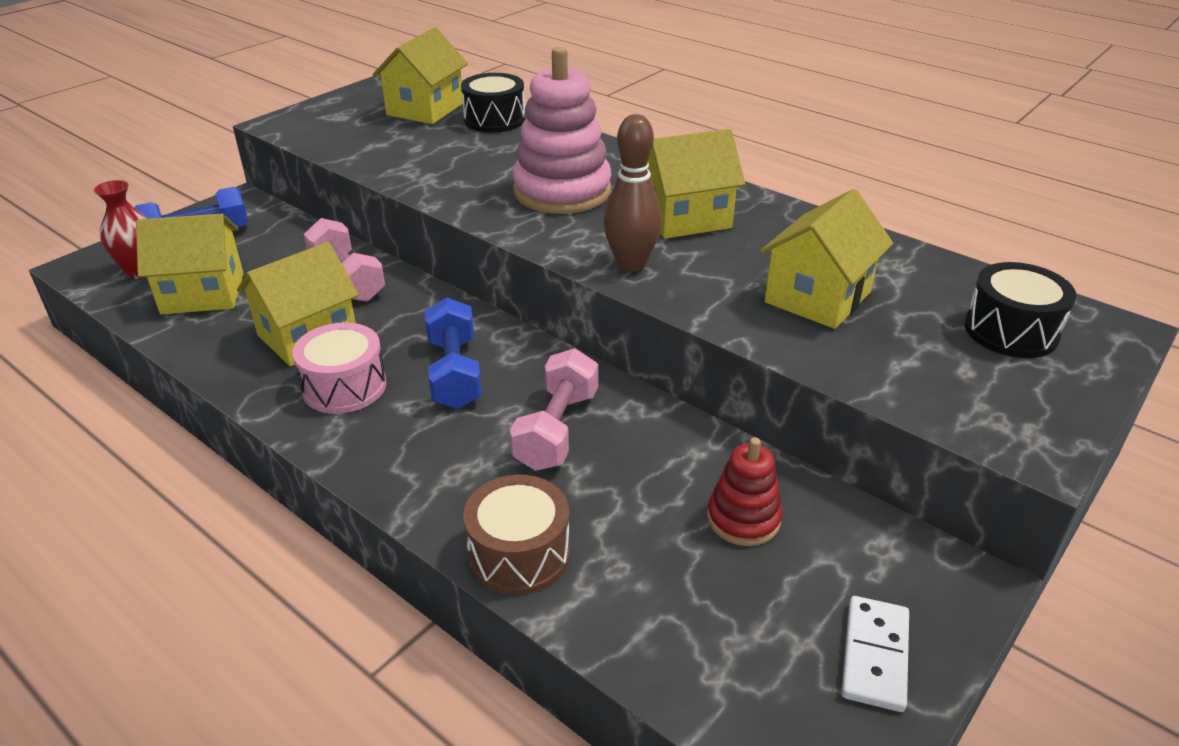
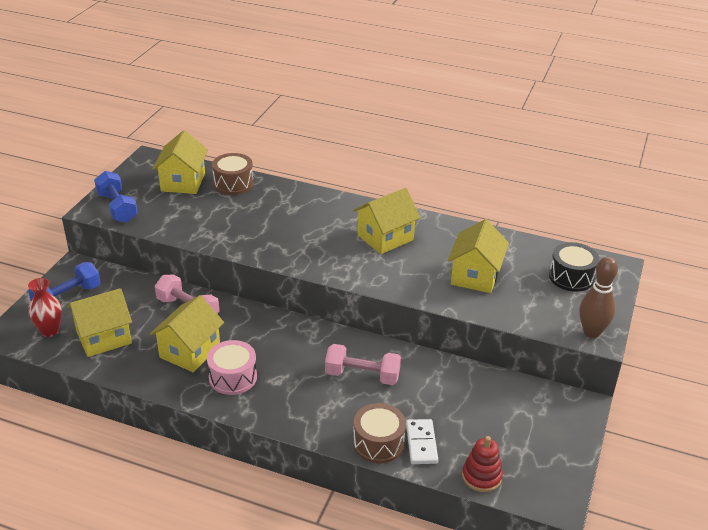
camera: 20 degrees left, 0 degrees up
blue dumbbell [425,297,482,409] -> blue dumbbell moved to [94,171,138,223]
black drum [461,73,525,133] -> brown drum [212,153,254,195]
pink dumbbell [510,348,598,471] -> pink dumbbell turned 75 degrees counterclockwise [325,344,401,385]
pink stacking toy [512,47,611,214] -> none
brown bowling pin [603,114,662,272] -> brown bowling pin moved to [579,256,618,338]
red stacking toy [707,437,783,546] -> red stacking toy moved to [462,436,503,492]
white domino [841,596,909,712] -> white domino moved to [406,419,438,464]

